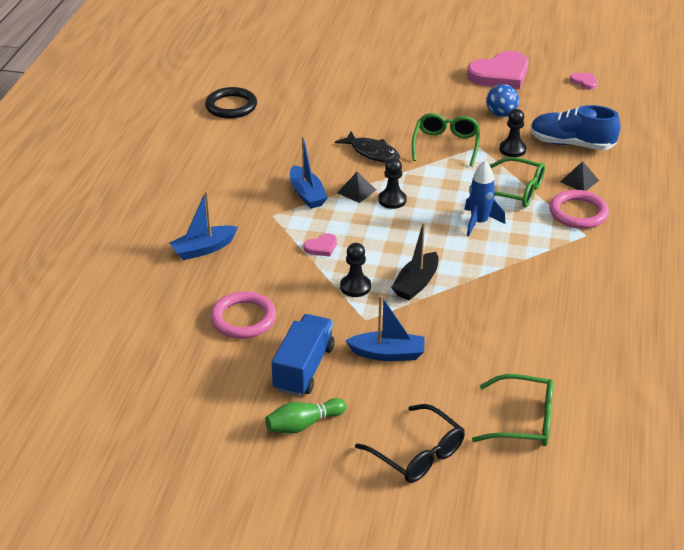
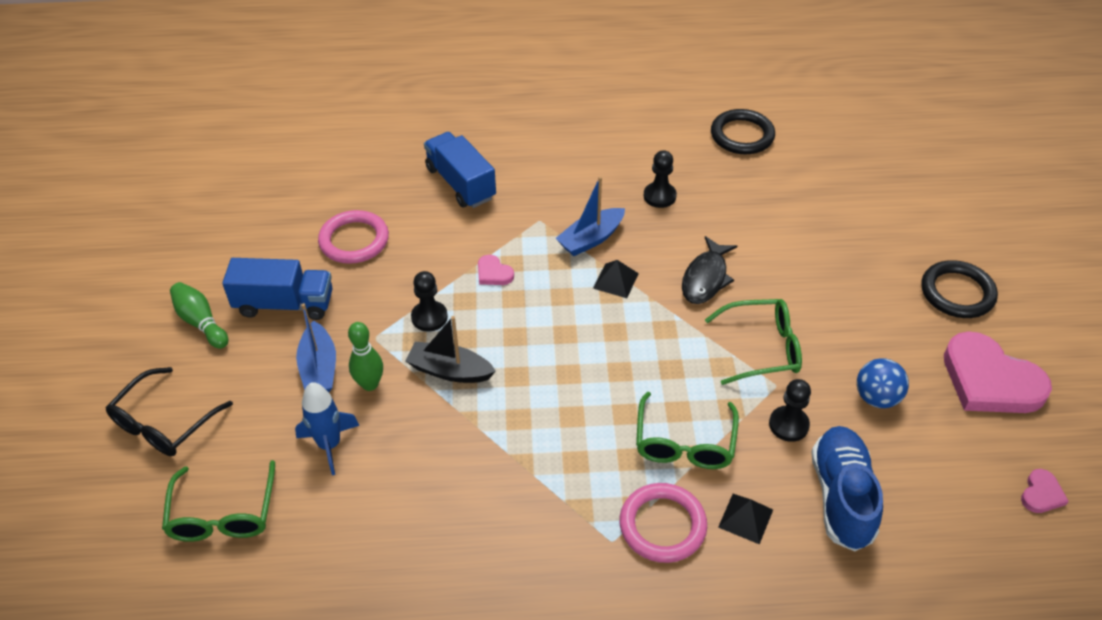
camera: 75 degrees right, 10 degrees up
blue boat [169,191,238,260] -> blue truck [424,132,496,208]
black pawn [378,158,407,209] -> black pawn moved to [644,150,677,208]
blue rocket [464,160,505,237] -> blue rocket moved to [295,382,360,475]
none -> green bowling pin [348,322,383,391]
none -> black ring [921,260,998,318]

